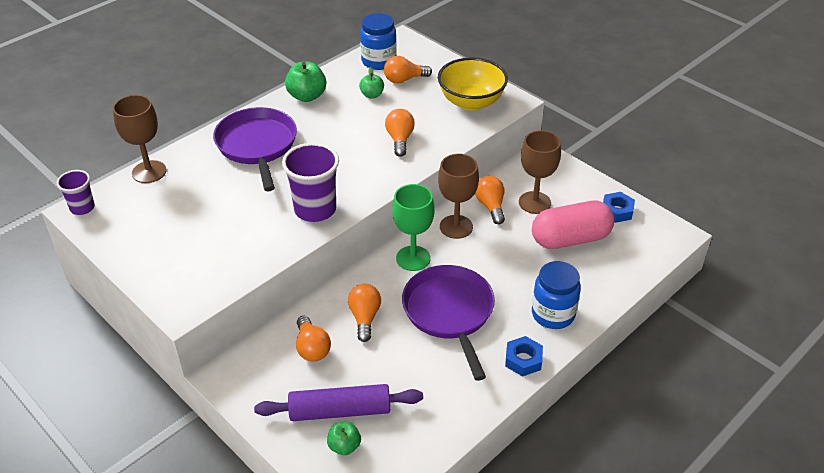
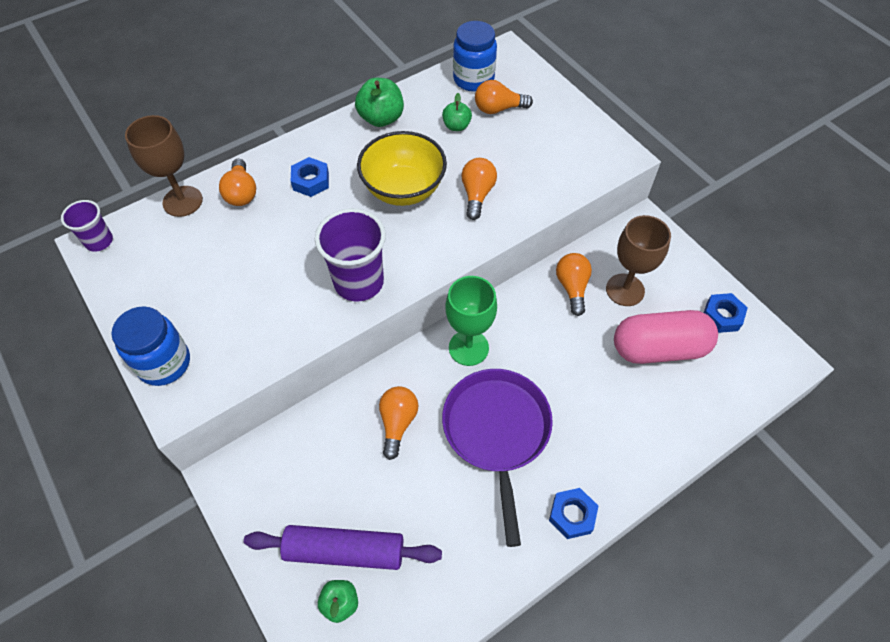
camera: 10 degrees right, 15 degrees up
purple pan [213,107,297,191] -> blue nut [291,157,329,197]
orange light bulb [296,316,331,361] -> orange light bulb moved to [219,159,256,206]
yellow bowl [438,58,508,110] -> yellow bowl moved to [357,131,447,206]
brown goblet [438,154,479,239] -> none
blue jar [532,261,581,329] -> blue jar moved to [111,306,190,386]

